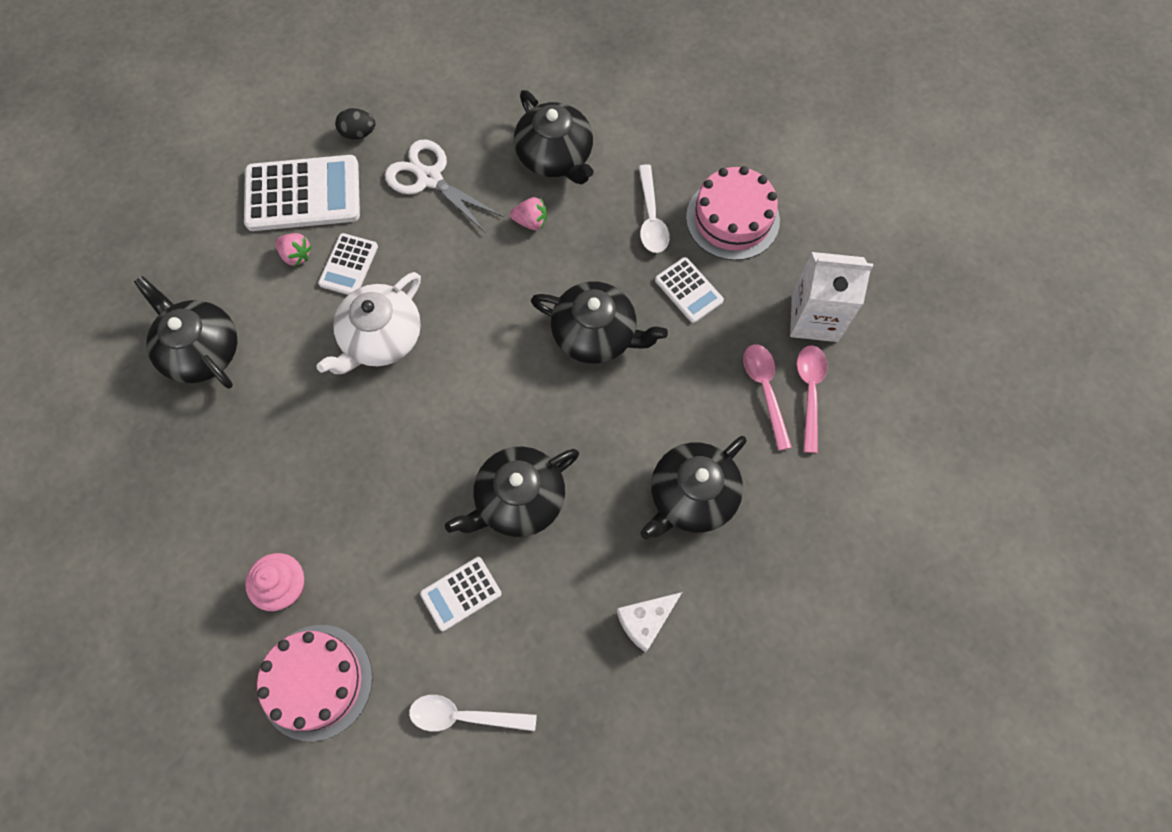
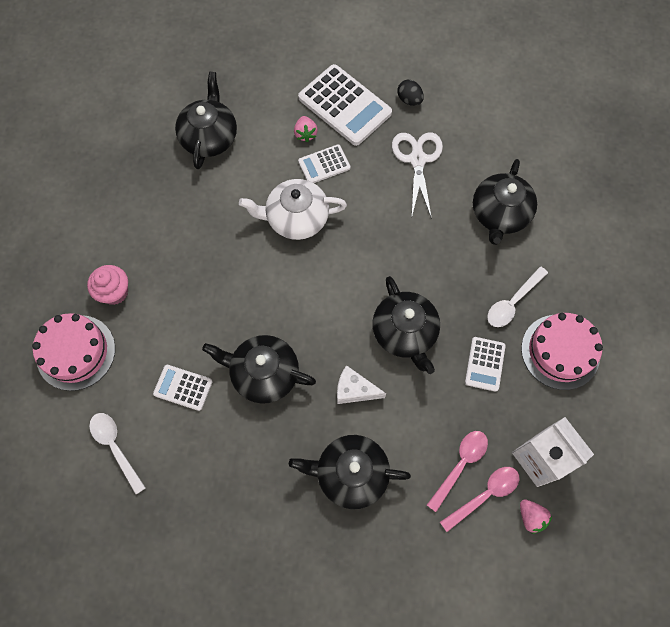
camera: 50 degrees right, 0 degrees up
pink strawberry [510,197,547,230] -> pink strawberry moved to [520,499,552,534]
white cheese [617,592,682,653] -> white cheese moved to [337,365,386,404]

